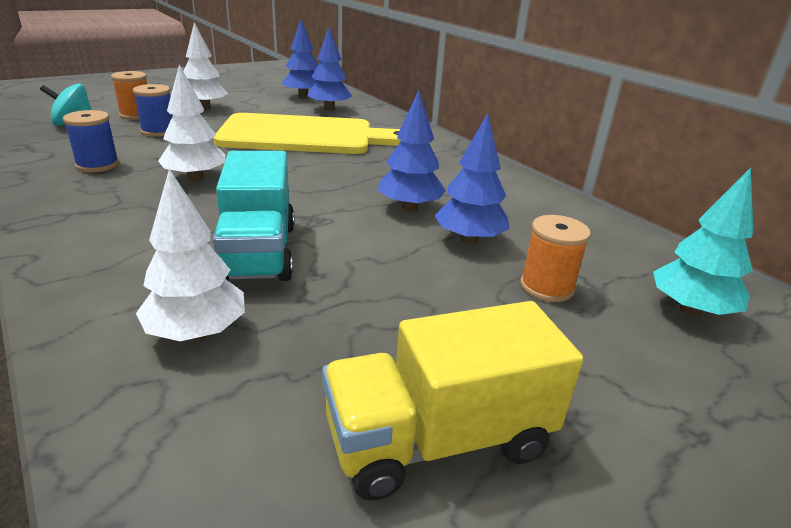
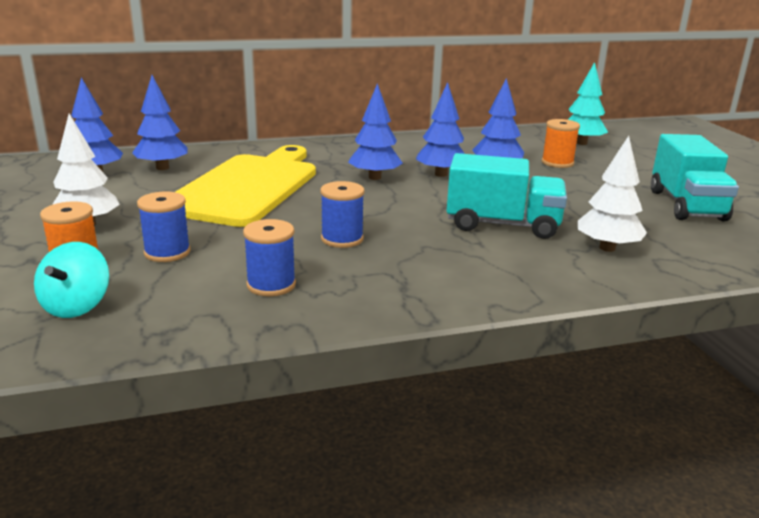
camera: 70 degrees left, 5 degrees down
white tree [158,64,225,182] -> blue spool [320,181,364,248]
yellow truck [322,301,583,501] -> turquoise truck [651,134,739,221]
none -> blue tree [348,83,403,180]

